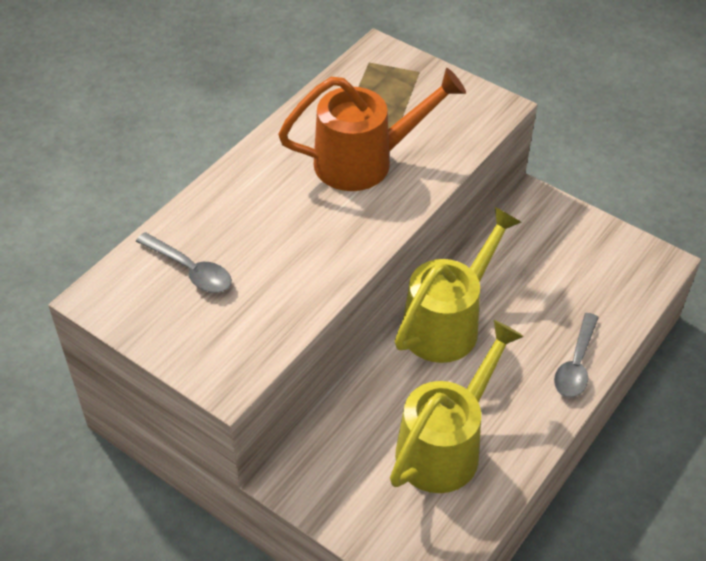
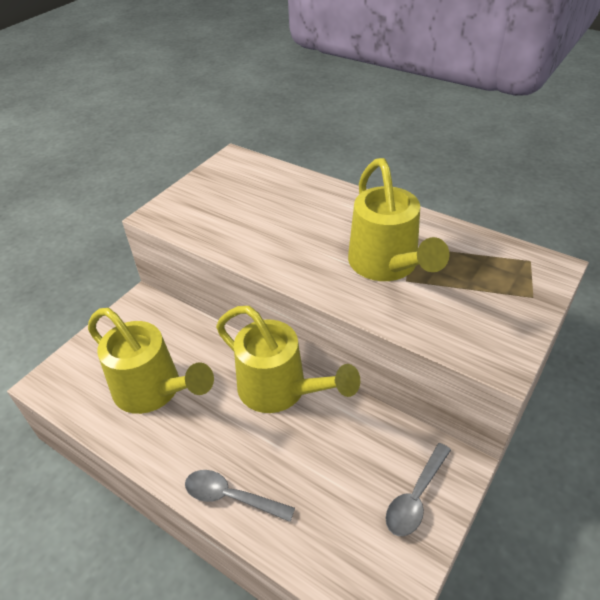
camera: 90 degrees right, 5 degrees down
grey spoon [136,232,232,293] -> grey spoon moved to [385,443,451,536]
orange watering can [278,68,466,191] -> yellow watering can [348,158,450,281]

